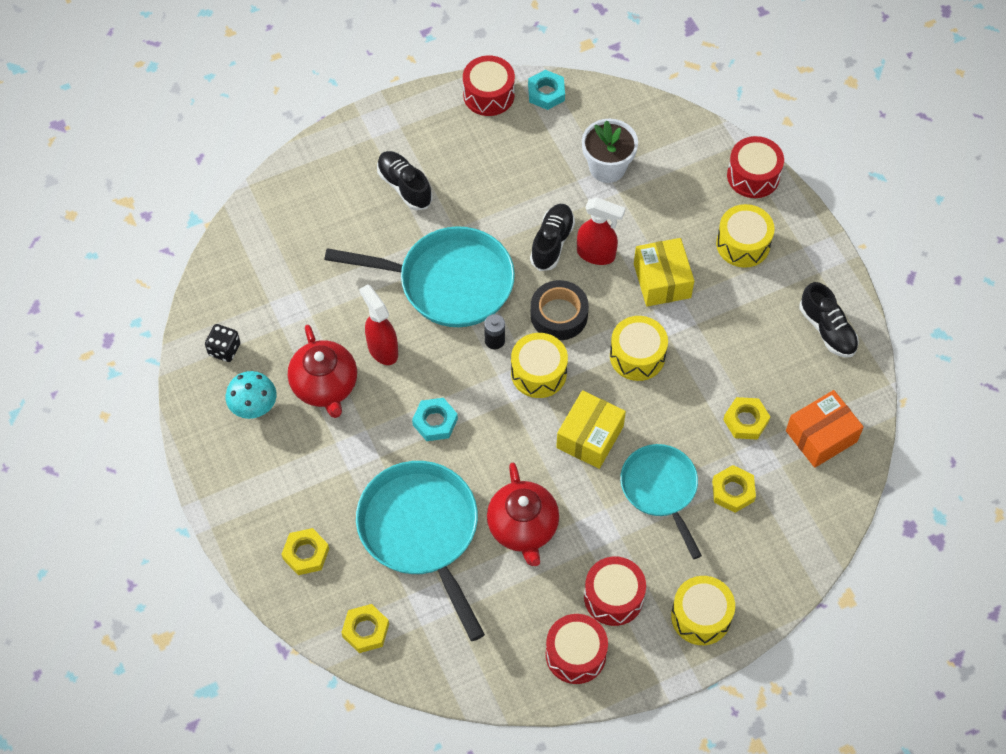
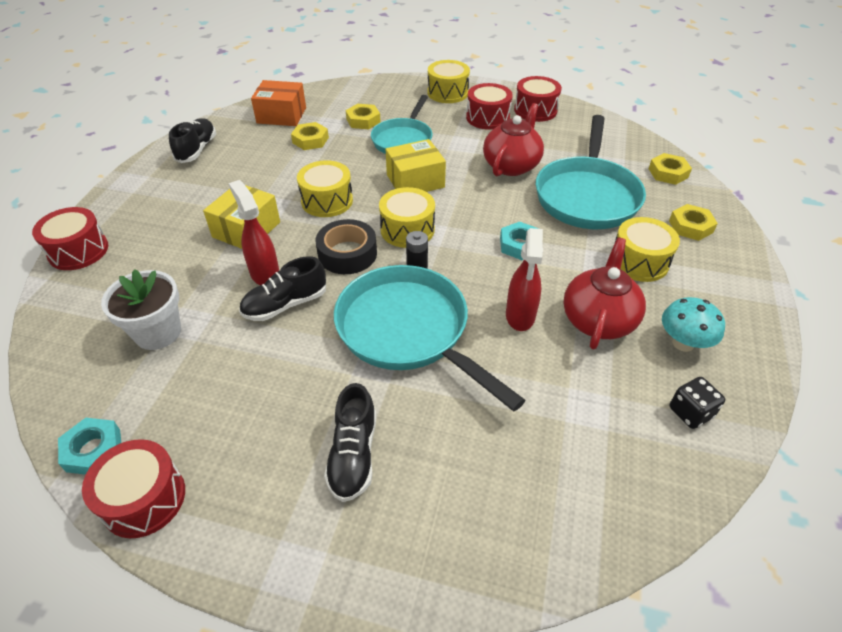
camera: 140 degrees left, 15 degrees down
yellow drum [716,204,775,268] -> yellow drum moved to [614,217,680,282]

